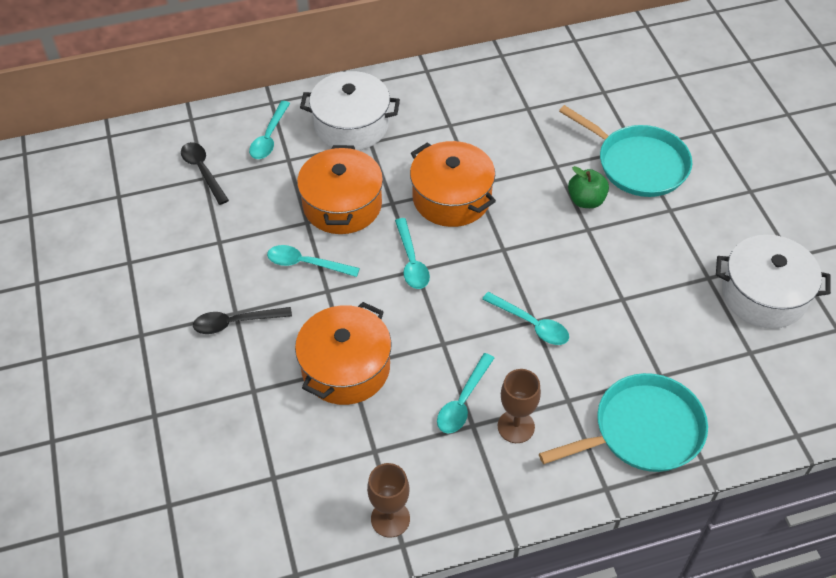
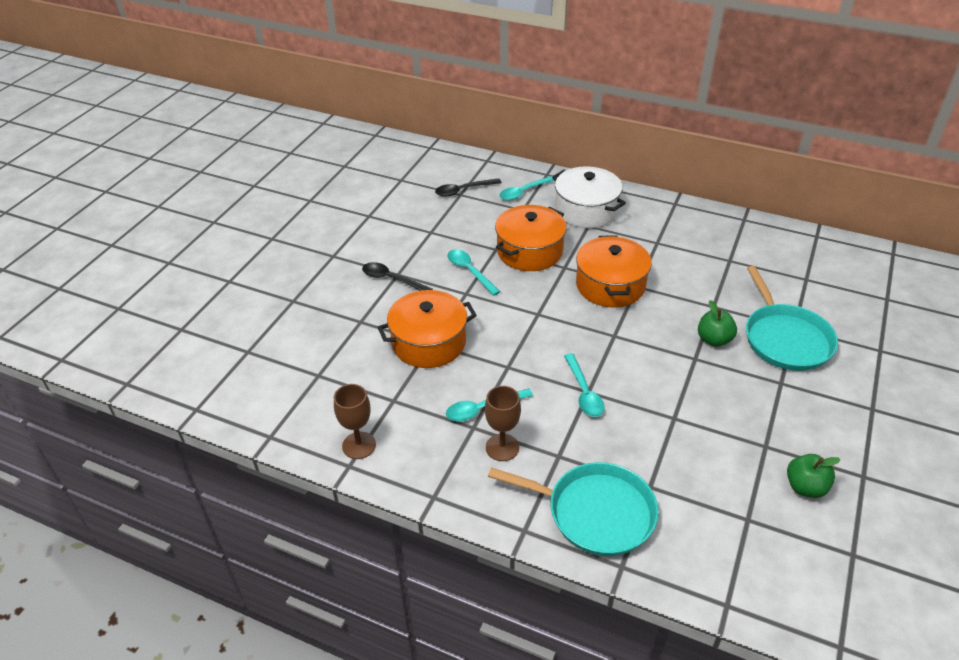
camera: 40 degrees right, 10 degrees down
black spoon [181,142,229,205] -> black spoon turned 120 degrees counterclockwise [435,178,501,197]
turquoise spoon [395,218,430,289] -> none
white pot [716,235,831,329] -> green apple [787,454,840,498]

